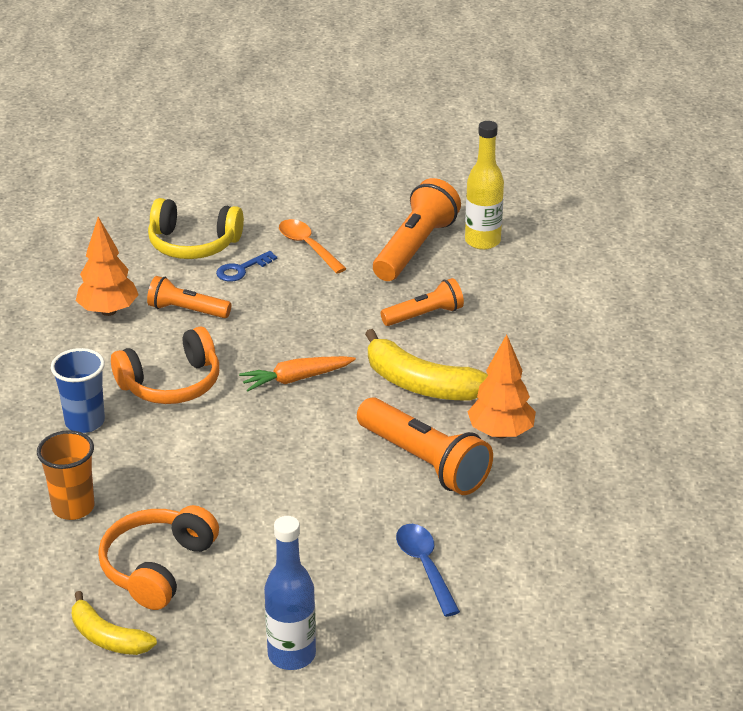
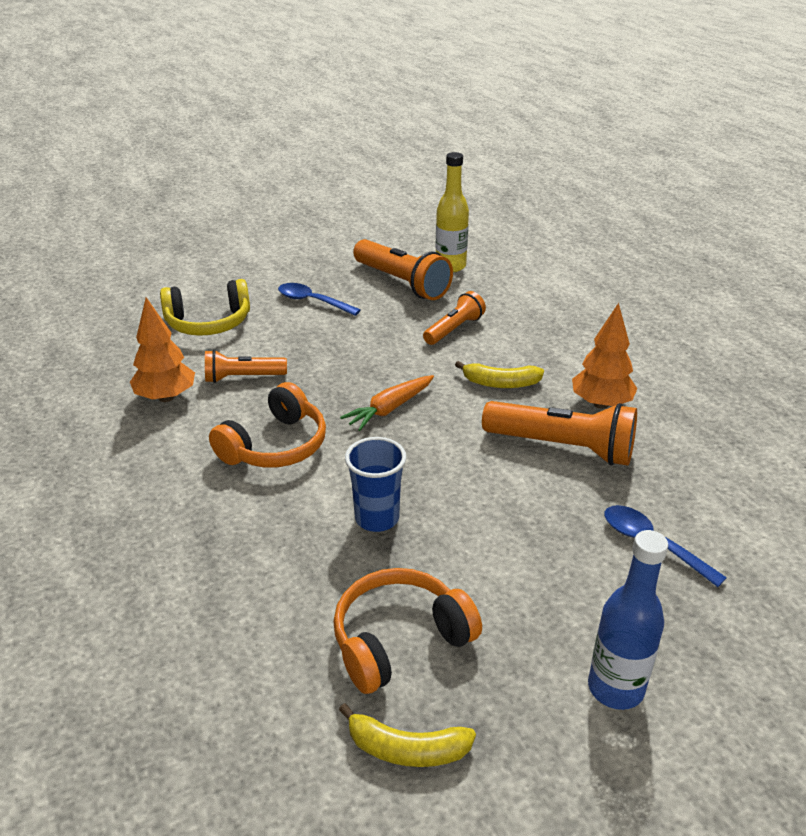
camera: 25 degrees left, 0 degrees up
orange cup [37,430,95,520] -> none
blue cup [51,348,105,433] -> blue cup moved to [345,437,406,532]
orange headphones [98,505,219,610] -> orange headphones turned 60 degrees clockwise [333,568,482,694]
blue key [216,251,277,282] -> none
orange spoon [279,219,347,274] -> blue spoon [278,283,361,316]
yellow banana [365,329,488,401] -> yellow banana [455,361,544,388], size x0.62
orange flashlight [373,178,461,281] -> orange flashlight turned 135 degrees clockwise [353,239,453,300]

